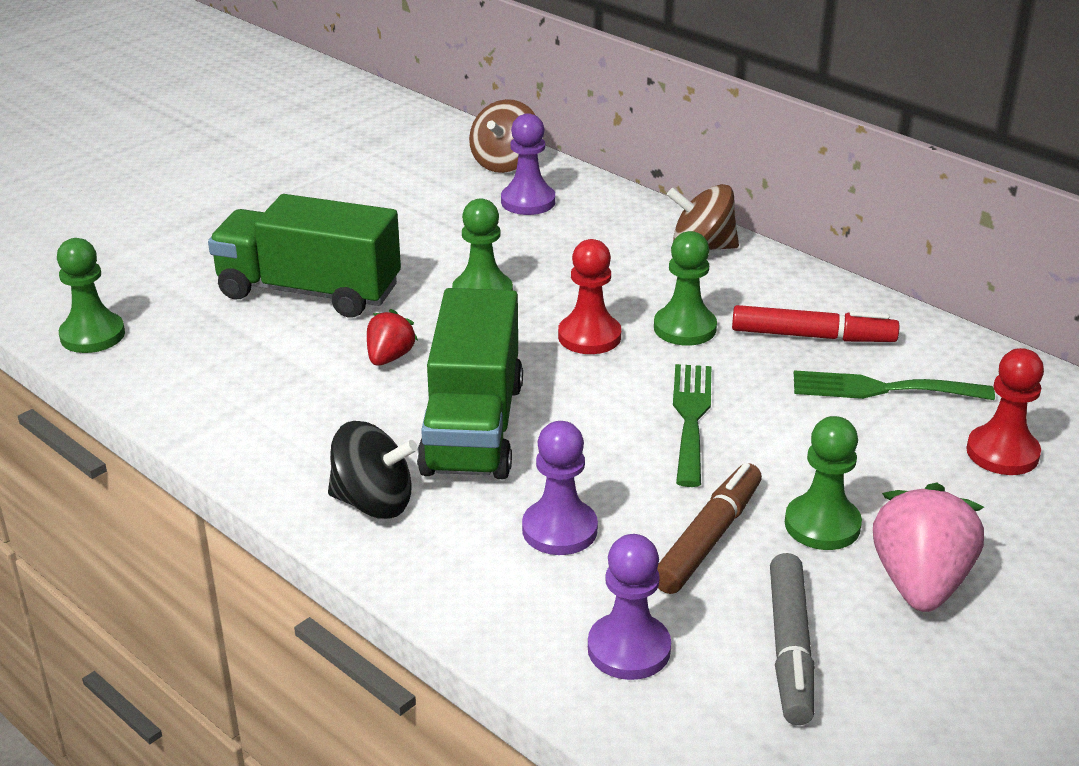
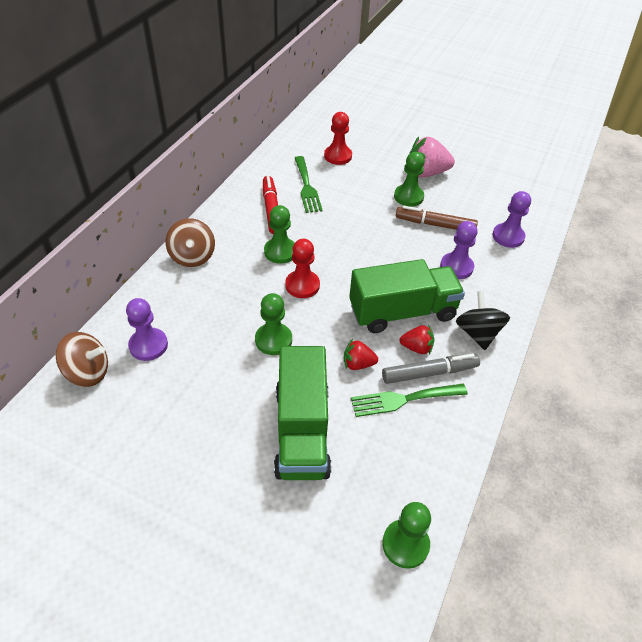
camera: 110 degrees left, 15 degrees up
green fork [673,364,711,487] -> green fork moved to [351,384,468,417]
grey marker [770,553,815,725] -> grey marker moved to [382,353,480,384]
none -> red strawberry [400,325,434,354]

